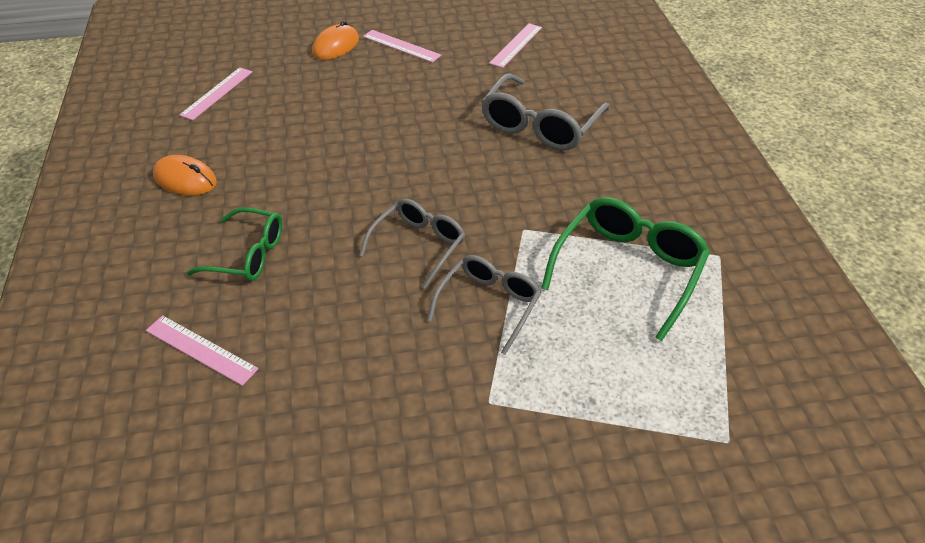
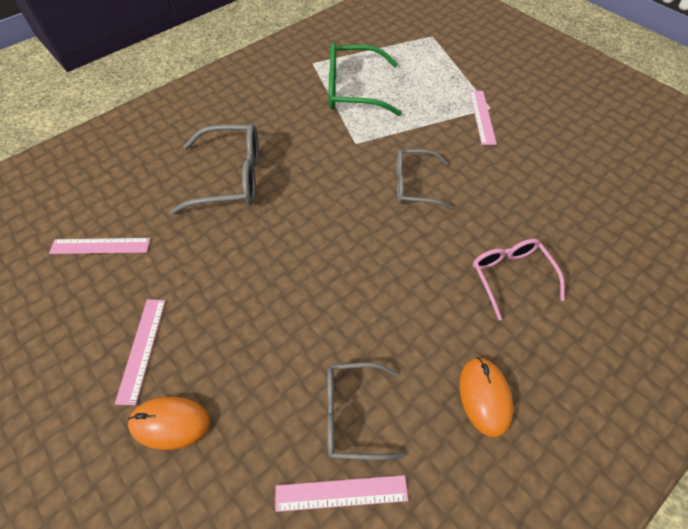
camera: 120 degrees left, 10 degrees up
pink ruler [146,315,258,386] -> pink ruler moved to [469,91,497,145]
green glasses [186,207,282,281] -> pink glasses [473,239,565,321]
grey glasses [427,255,541,355] -> grey glasses moved to [327,363,405,460]

